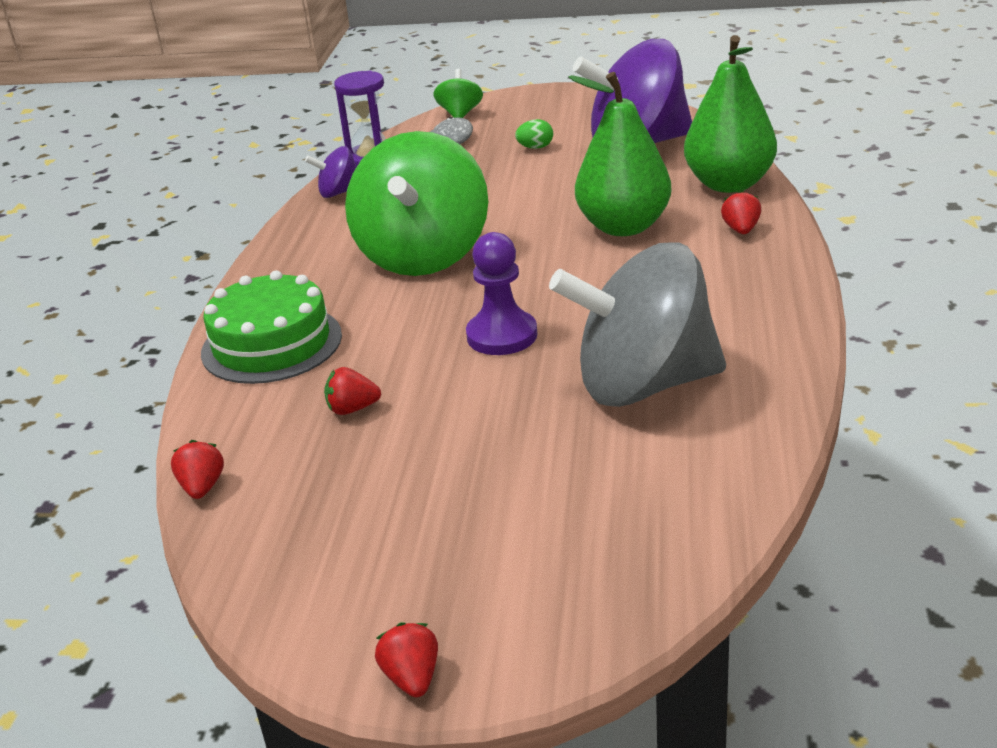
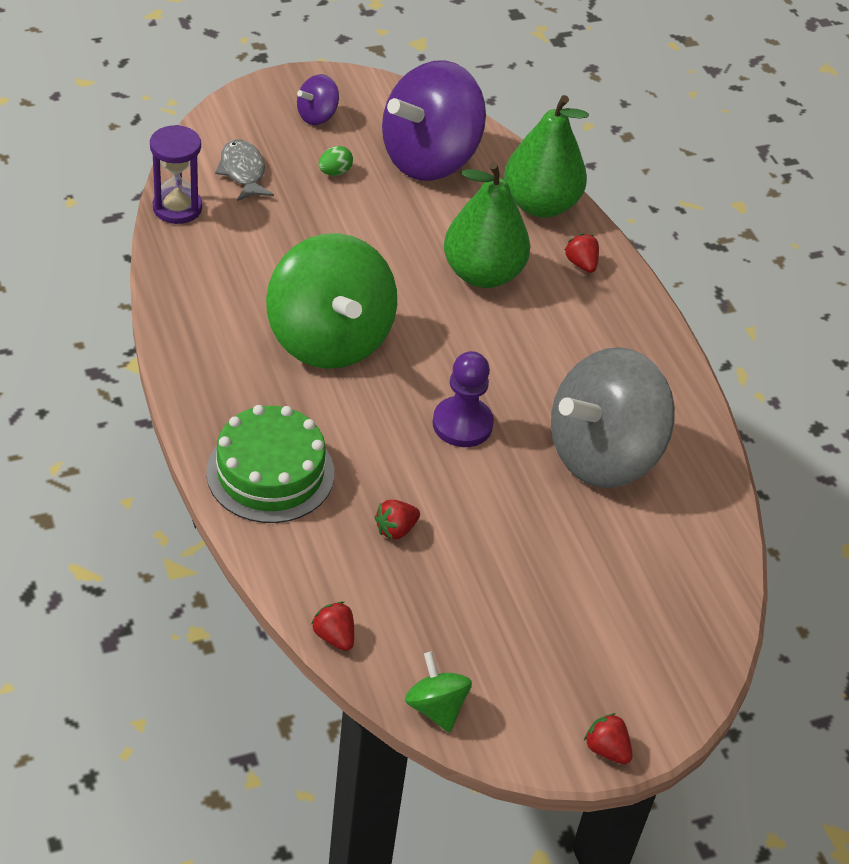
camera: 35 degrees left, 15 degrees up
purple spinning top [305,146,356,198] -> purple spinning top moved to [297,74,339,125]
green spinning top [433,69,483,118] -> green spinning top moved to [405,651,472,733]

